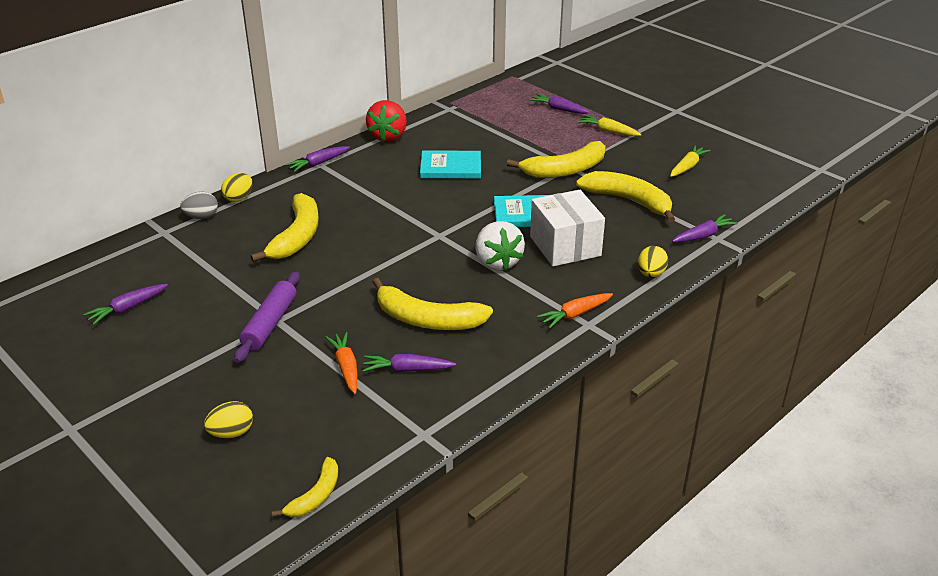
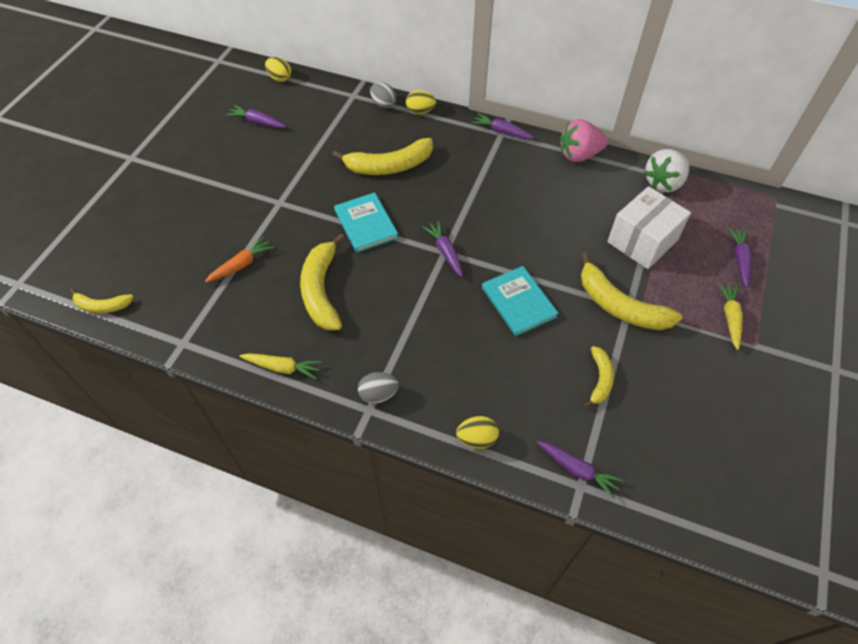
camera: 65 degrees right, 20 degrees up
yellow egg [204,401,253,438] -> yellow egg moved to [265,57,292,82]
purple rolling pin [234,271,300,363] -> none
purple carrot [363,354,456,372] -> purple carrot moved to [423,221,463,277]
red strawberry [366,100,407,142] -> pink strawberry [560,119,608,162]
turquoise book [420,150,481,179] -> turquoise book moved to [334,192,398,253]
white strawberry [476,221,525,271] -> white strawberry moved to [644,149,689,192]
white box [530,190,605,266] -> white box moved to [607,186,691,269]
orange carrot [537,293,613,328] -> grey egg [358,372,399,404]
yellow banana [576,171,675,223] -> yellow banana [584,346,614,408], size x0.56
yellow carrot [670,145,711,177] -> yellow carrot moved to [239,353,322,379]

